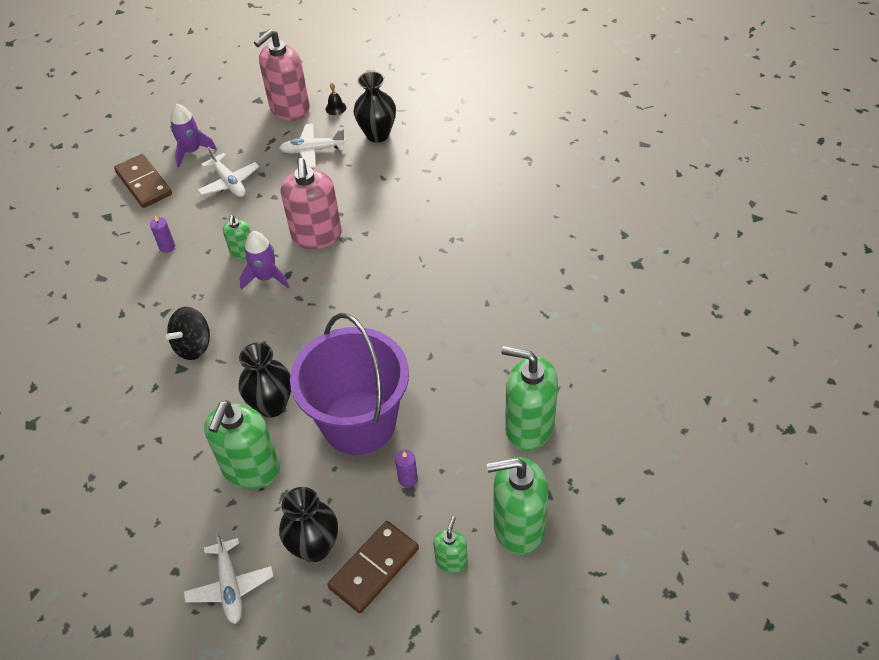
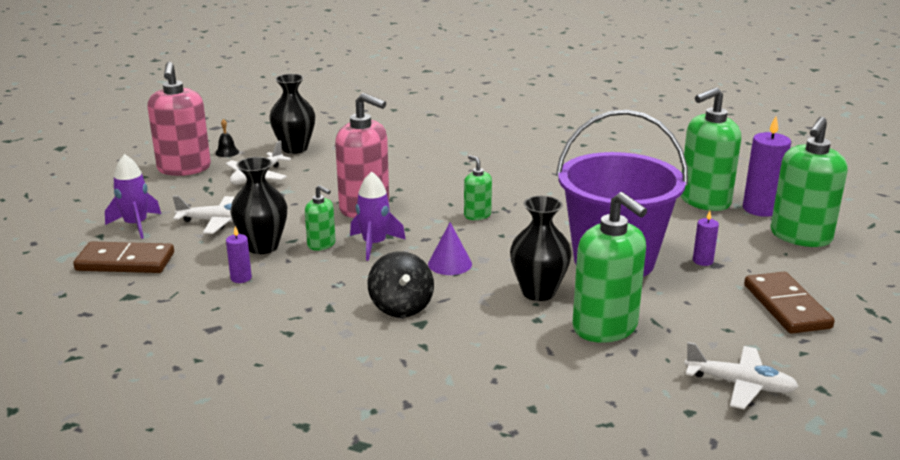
camera: 55 degrees left, 25 degrees down
black vase [279,487,338,562] -> black vase moved to [230,157,287,254]
green soap dispenser [433,516,468,573] -> green soap dispenser moved to [464,155,492,220]
none -> purple cone [428,222,472,275]
none -> purple candle [743,116,791,217]

